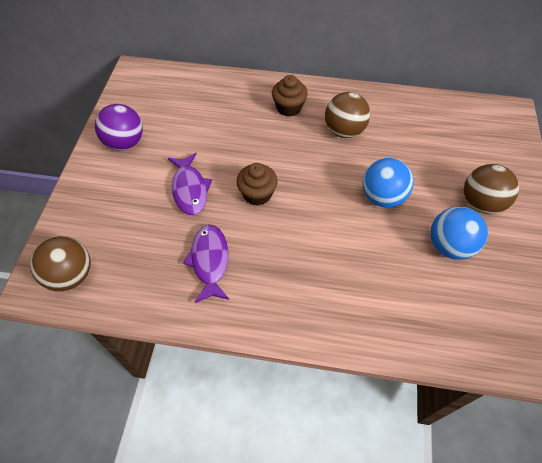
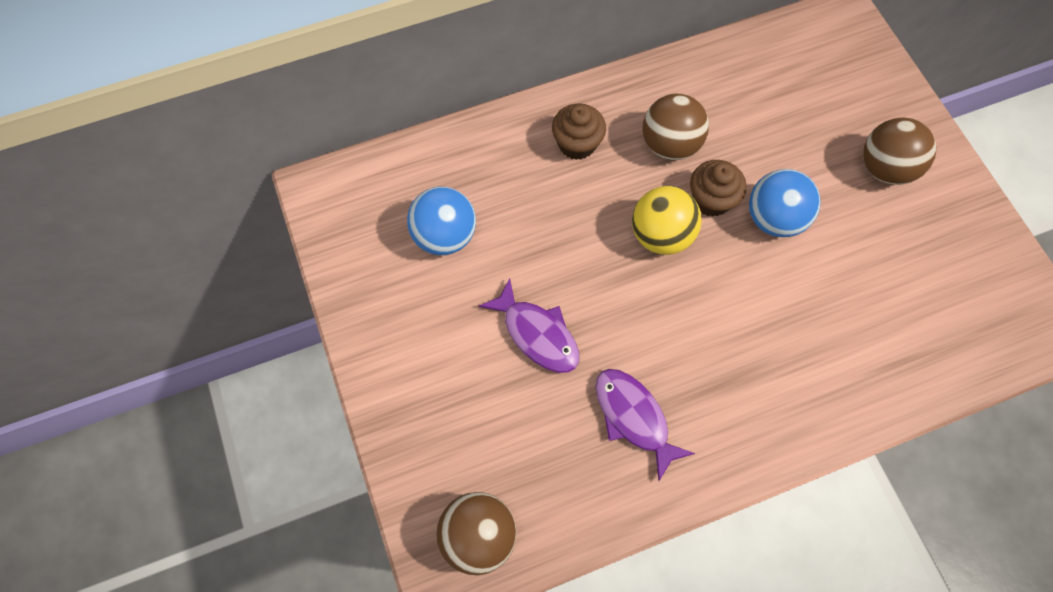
camera: 30 degrees left, 10 degrees up
purple ball [95,104,143,151] -> none
brown cupcake [236,163,278,206] -> brown cupcake moved to [690,160,746,217]
blue ball [430,207,488,260] -> blue ball moved to [407,186,476,255]
none -> yellow ball [632,186,702,255]

